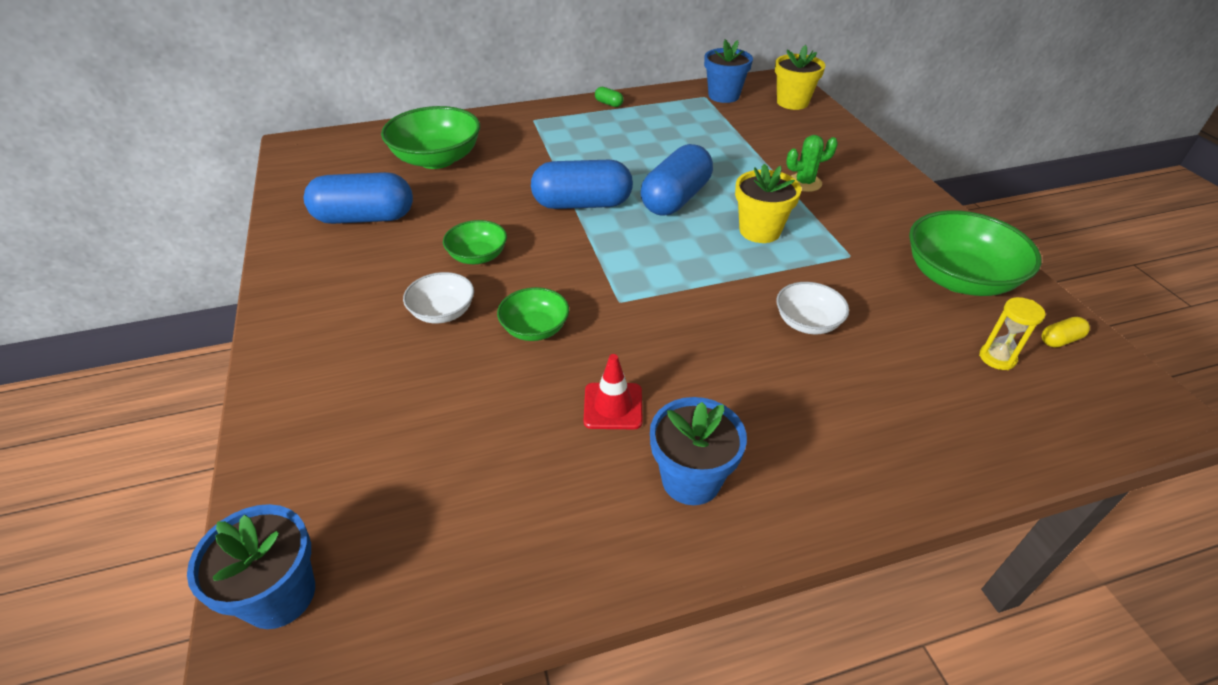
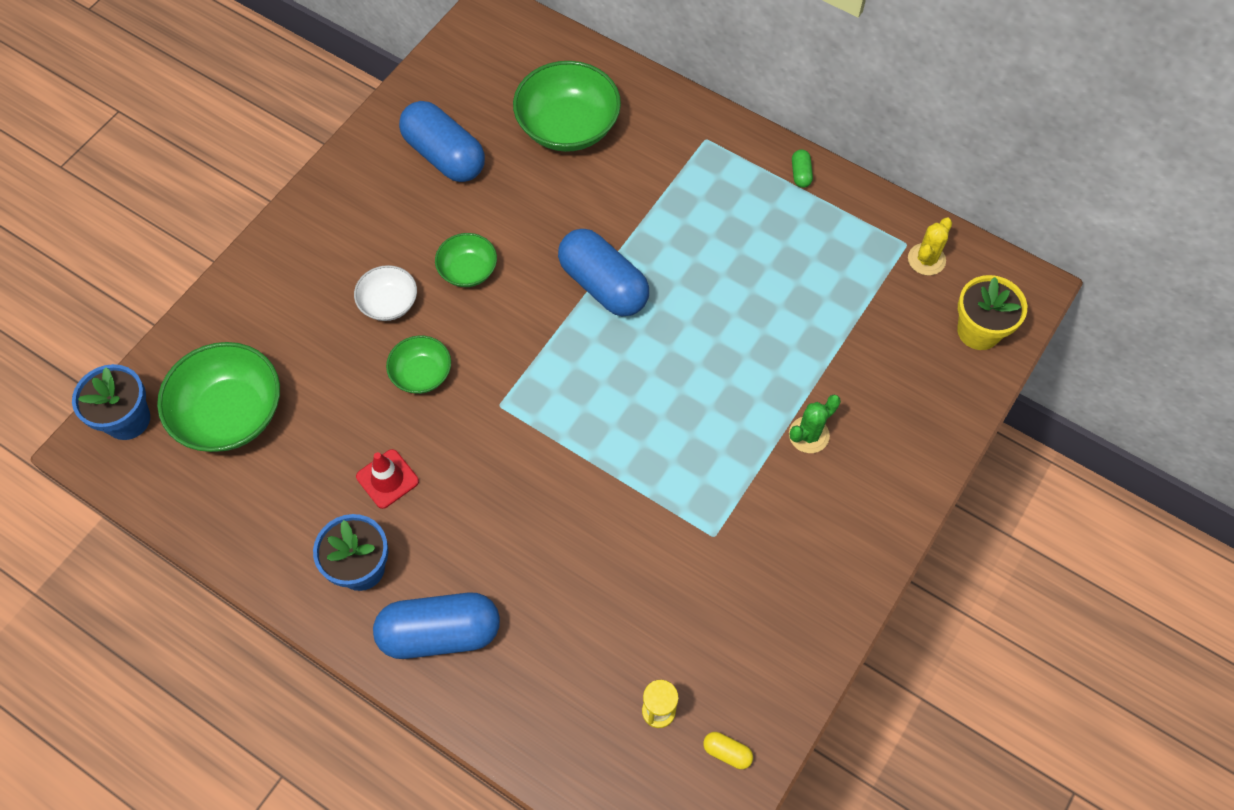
camera: 50 degrees right, 20 degrees up
blue capsule [641,144,713,216] -> blue capsule moved to [373,592,500,659]
blue flower pot [704,39,753,103] -> yellow cactus [908,218,952,275]
yellow flower pot [735,164,801,243] -> none
white bowl [776,282,849,334] -> none
green cactus [786,135,838,192] -> green cactus turned 75 degrees counterclockwise [789,395,841,453]
green bowl [909,210,1042,296] -> green bowl moved to [157,342,280,452]

